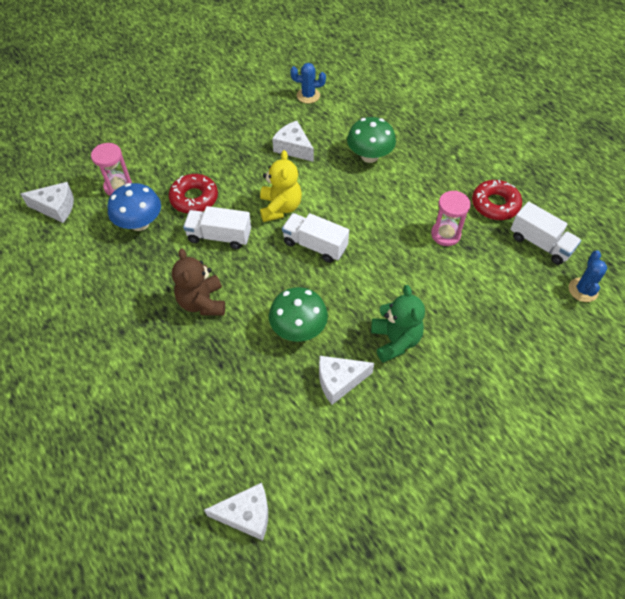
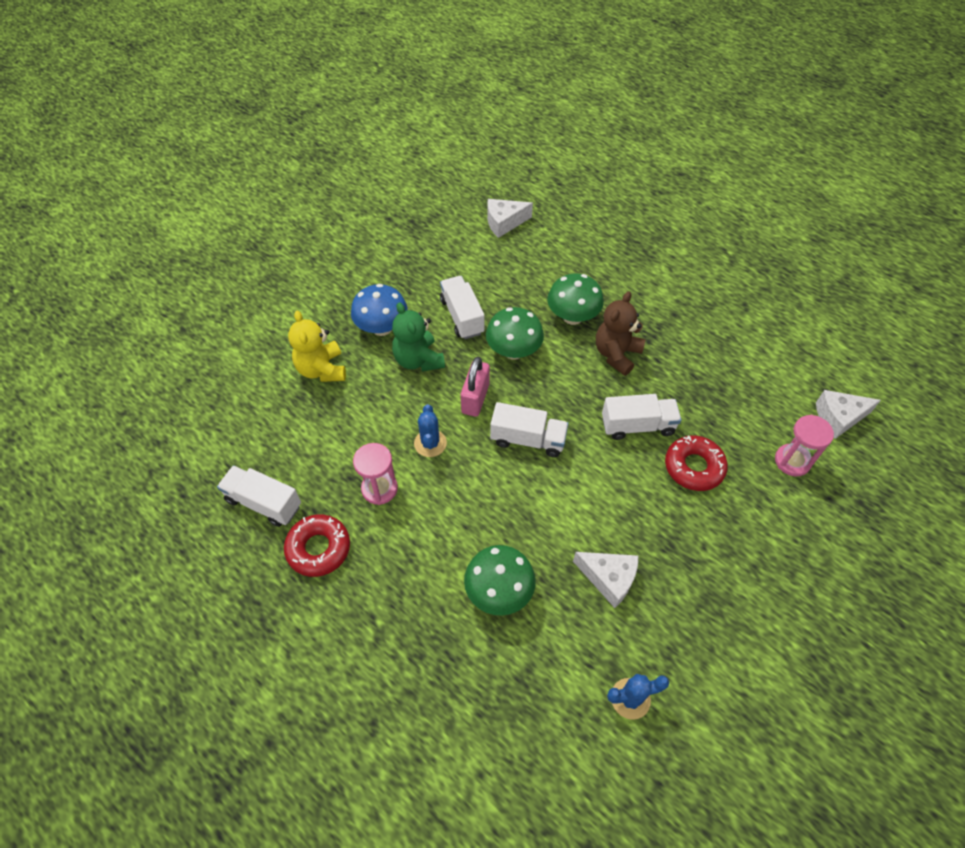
camera: 165 degrees right, 0 degrees up
blue mushroom [107,183,161,231] -> blue mushroom moved to [351,284,408,336]
brown teddy bear [172,249,225,316] -> brown teddy bear turned 120 degrees counterclockwise [596,291,645,376]
yellow teddy bear [260,150,302,222] -> yellow teddy bear moved to [288,310,346,382]
white cheese [319,356,374,405] -> white truck [440,276,485,339]
blue cactus [569,250,607,302] -> blue cactus moved to [414,404,447,457]
none -> pink padlock [461,357,490,417]
none -> green mushroom [547,273,604,325]

